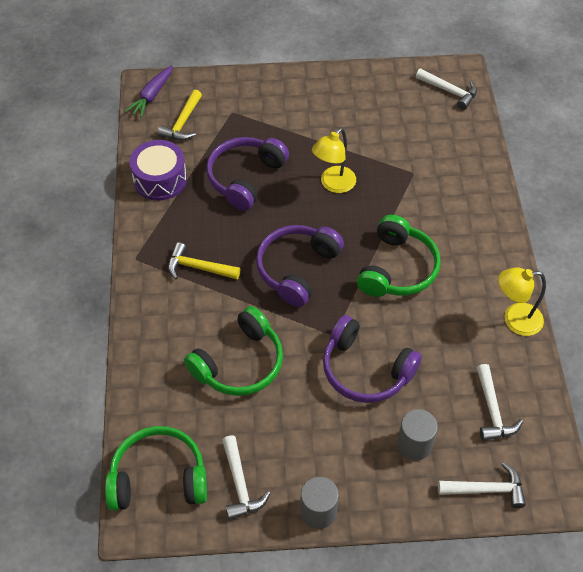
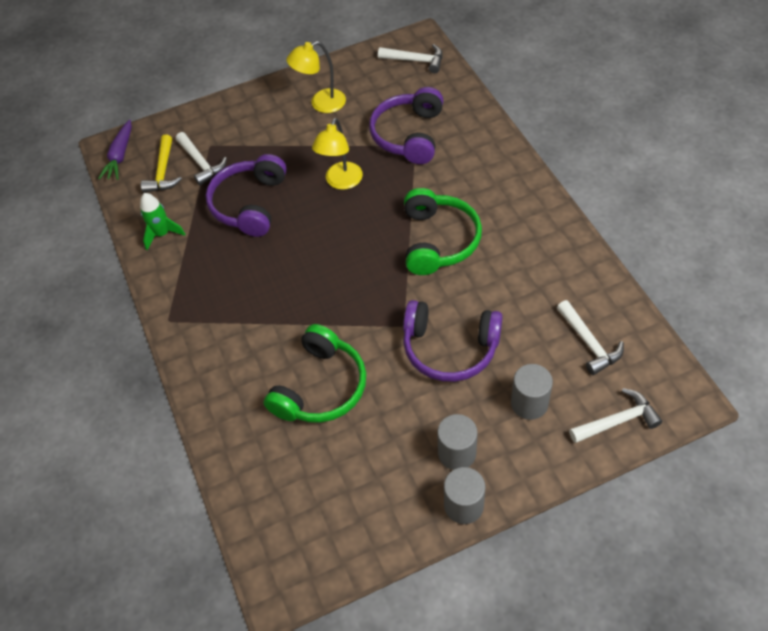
camera: 15 degrees left, 0 degrees up
green headphones [105,426,207,511] -> none
purple drum [129,140,187,201] -> green rocket [140,193,186,250]
yellow hammer [168,242,240,279] -> none
white hammer [222,435,270,520] -> white hammer moved to [176,132,227,186]
purple headphones [256,225,344,307] -> purple headphones moved to [369,87,443,164]
yellow lamp [498,267,546,336] -> yellow lamp moved to [286,41,346,113]
none -> grey cylinder [437,414,478,470]

